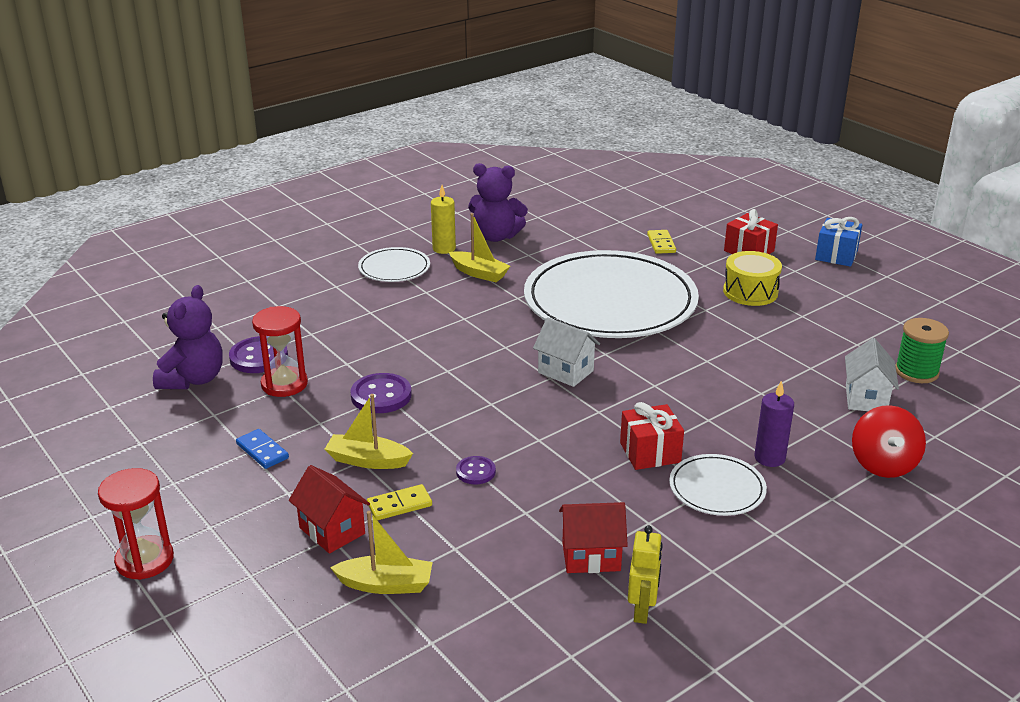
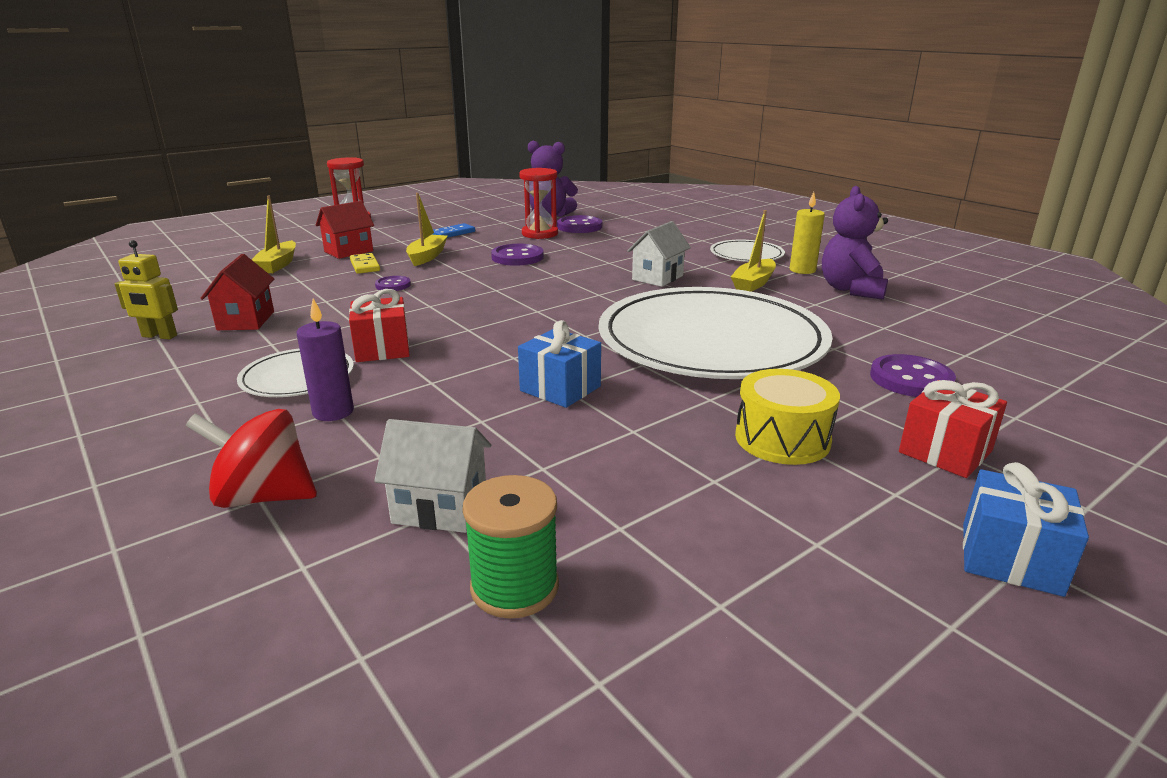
camera: 90 degrees right, 5 degrees down
white house [533,317,600,387] -> white house moved to [627,221,691,287]
yellow domino [647,230,676,254] -> purple button [870,354,956,397]
none -> blue gift [518,320,601,408]

